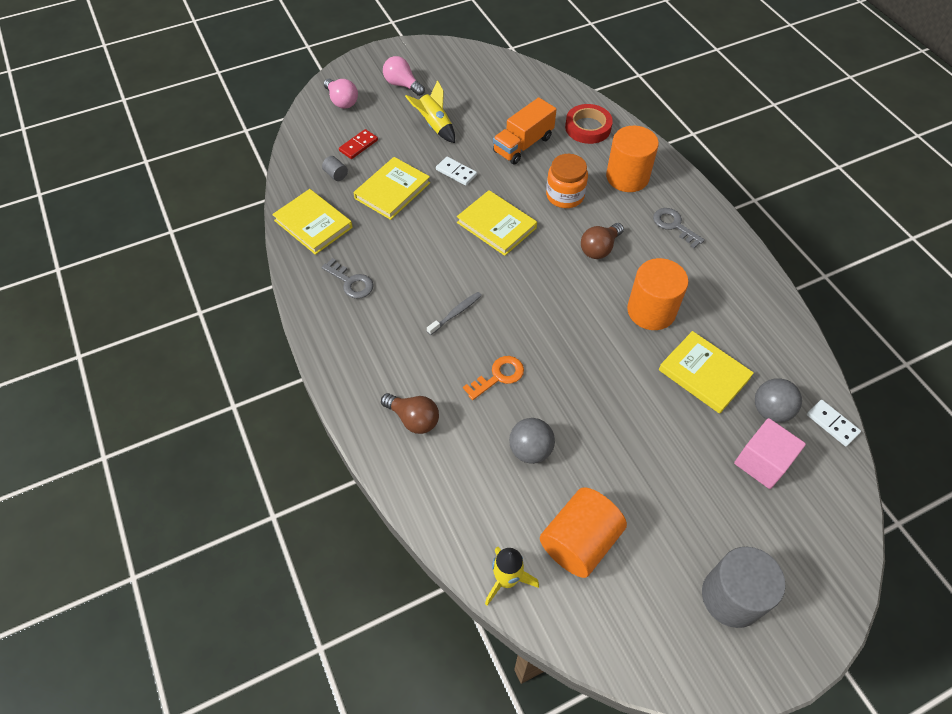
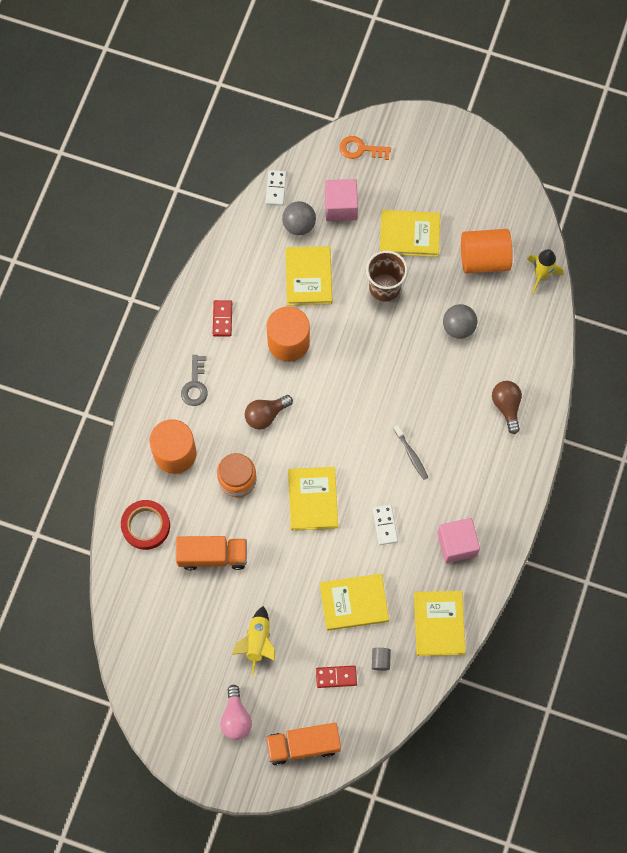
camera: 135 degrees left, 15 degrees up
grey key [322,258,374,299] -> pink cube [437,518,480,563]
pink light bulb [324,79,358,109] -> orange truck [265,723,341,766]
grey toothbrush [427,292,482,335] -> grey toothbrush turned 120 degrees counterclockwise [394,425,428,480]
white domino [436,157,477,186] -> white domino moved to [373,505,398,545]
orange key [463,356,524,400] -> orange key moved to [339,136,391,160]
brown light bulb [581,223,624,259] -> brown light bulb turned 150 degrees clockwise [245,395,293,430]
grey cylinder [702,547,785,628] -> none
none -> red domino [213,300,232,337]
none -> brown cup [366,251,408,302]
none -> yellow book [380,210,440,257]

